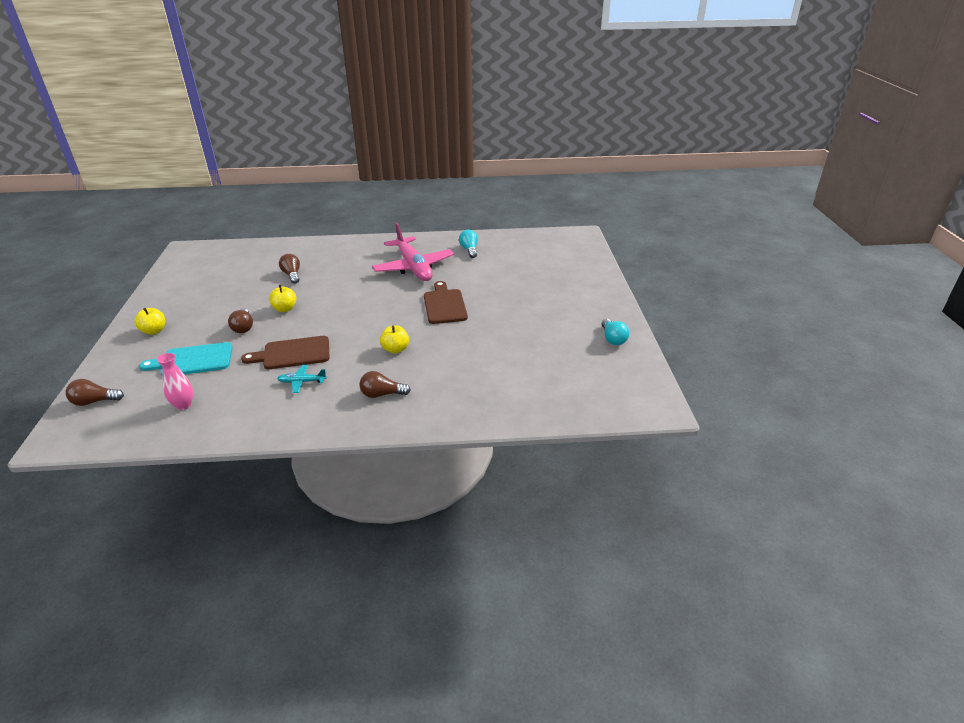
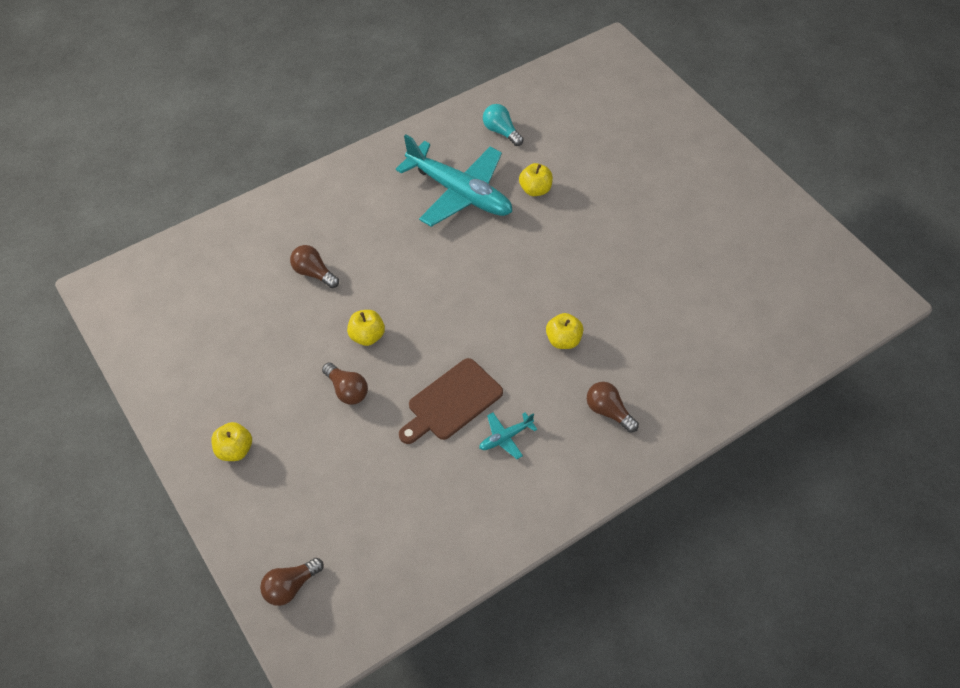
camera: 30 degrees left, 20 degrees up
turquoise cutting board [139,342,233,376] -> none
pink vase [157,353,193,410] -> none
brown light bulb [360,371,411,398] -> brown light bulb turned 75 degrees clockwise [587,382,639,433]
pink plane [372,223,454,281] -> turquoise plane [396,135,512,227]
brown cutting board [424,281,468,324] -> none
turquoise light bulb [602,319,629,345] -> none
none -> yellow apple [519,163,553,196]

